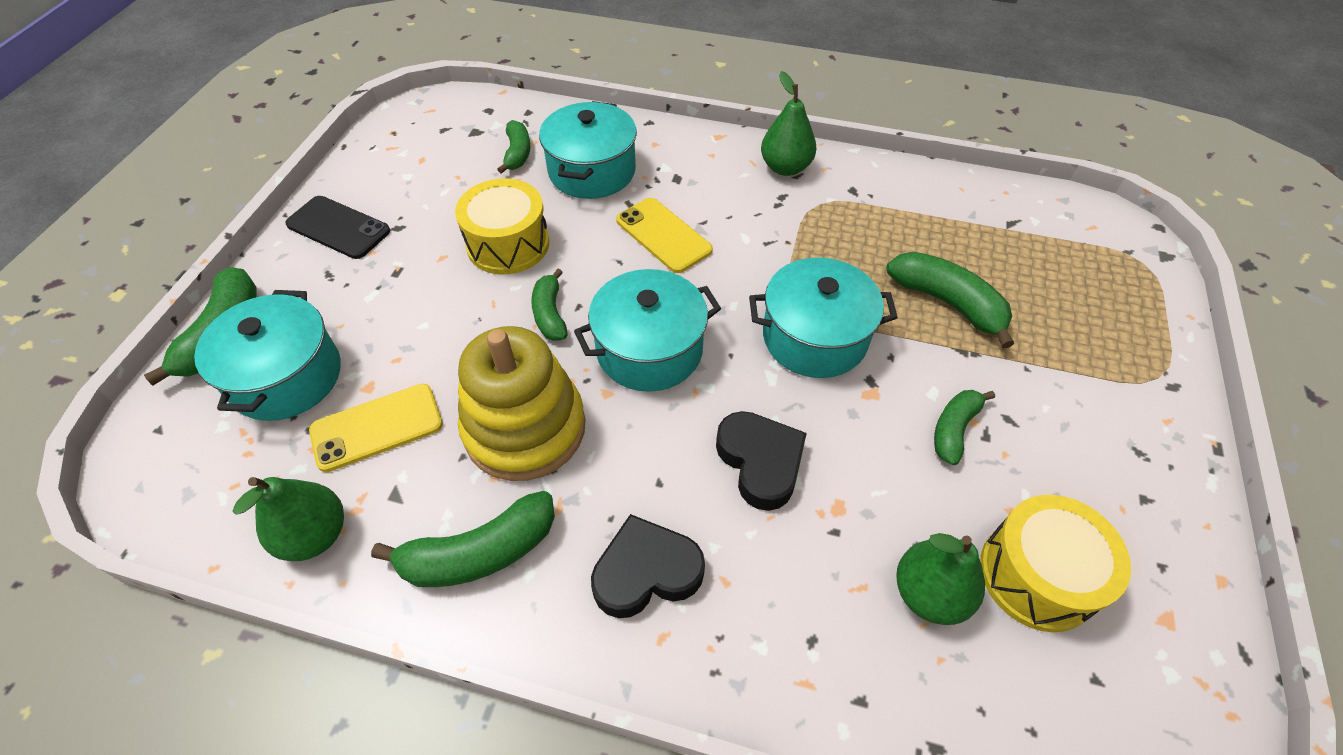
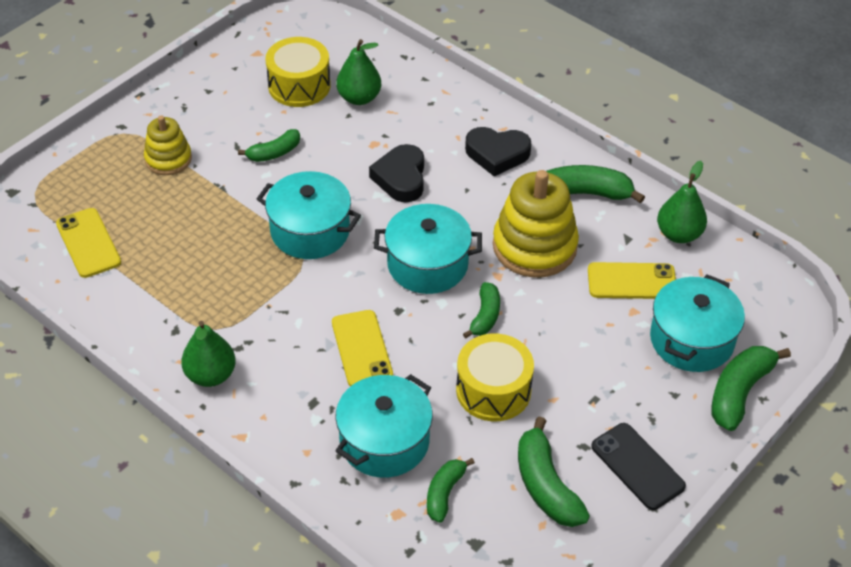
camera: 155 degrees left, 5 degrees down
green banana [886,252,1014,348] -> green banana moved to [518,417,590,527]
none -> yellow phone [56,208,121,278]
none -> yellow stacking toy [144,115,192,175]

